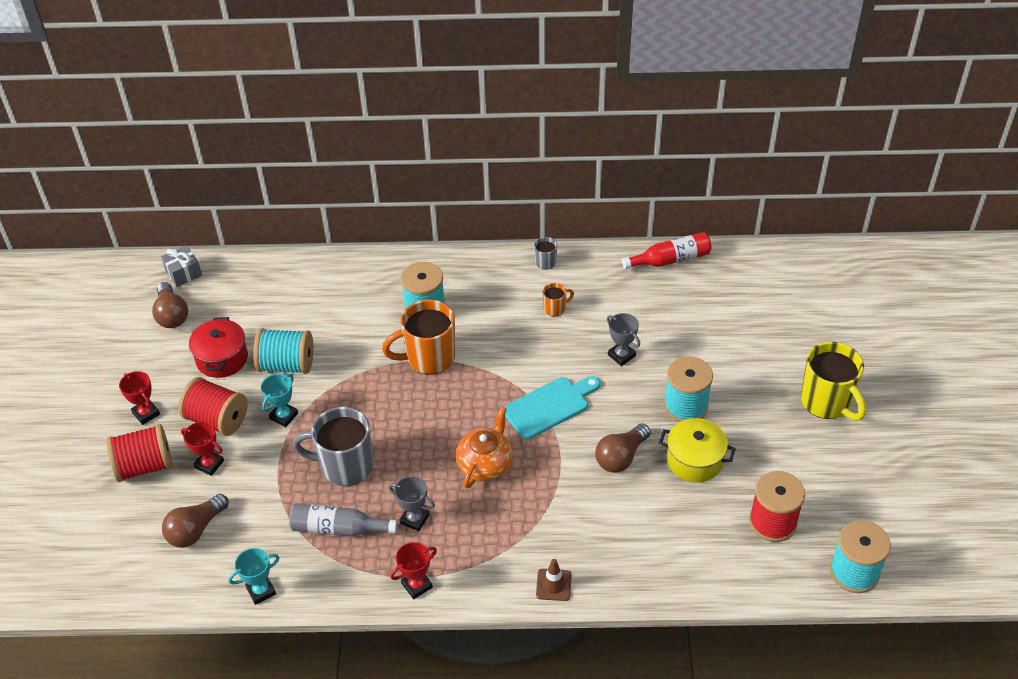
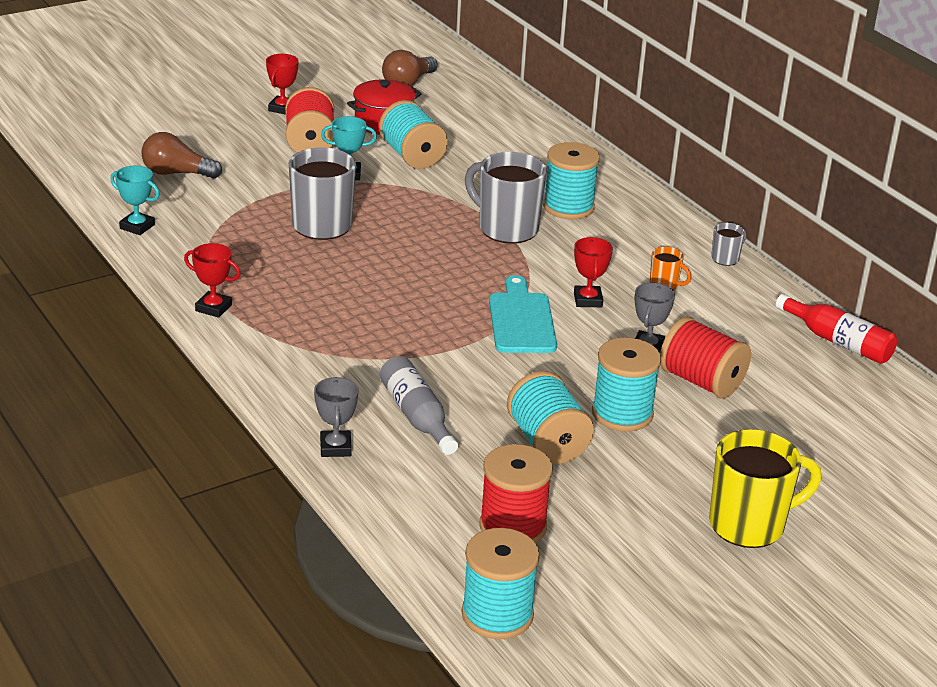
camera: 55 degrees right, 15 degrees down
red spool [106,424,172,482] -> red spool moved to [660,317,751,399]
grey gift [161,245,202,287] -> none
red trophy [181,422,224,476] -> red trophy moved to [574,237,613,307]
grey bottle [289,503,398,537] -> grey bottle moved to [380,356,458,455]
orange mug [382,300,455,374] -> grey mug [465,152,547,244]
grey trophy [389,476,435,531] -> grey trophy moved to [314,377,359,457]
orange teapot [456,406,513,488] -> none
turquoise cutting board [504,376,600,439] -> turquoise cutting board turned 120 degrees counterclockwise [489,275,557,353]
brown traffic cone [536,559,572,601] -> none
brown light bulb [595,423,651,473] -> none
yellow pot [659,418,736,483] -> turquoise spool [507,371,594,464]
yellow mug [801,342,866,421] -> yellow mug turned 135 degrees counterclockwise [709,429,821,548]

